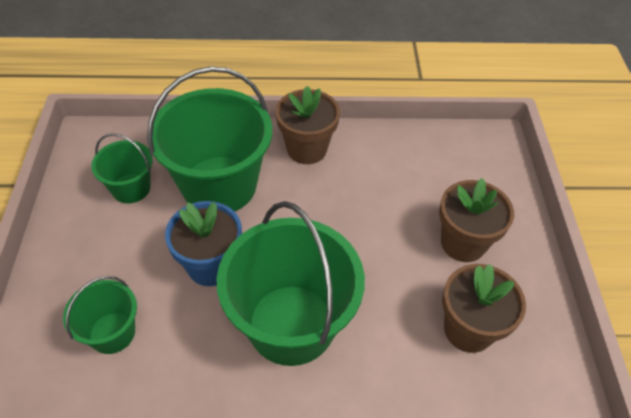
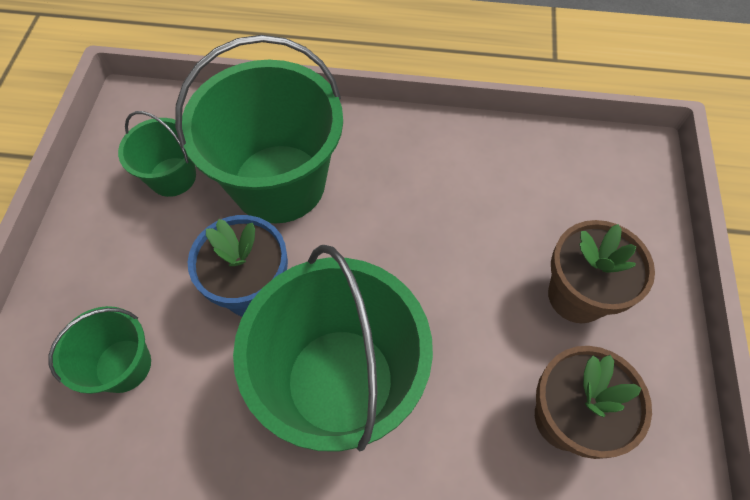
camera: 10 degrees right, 10 degrees up
brown flower pot [275,86,340,164] -> none

